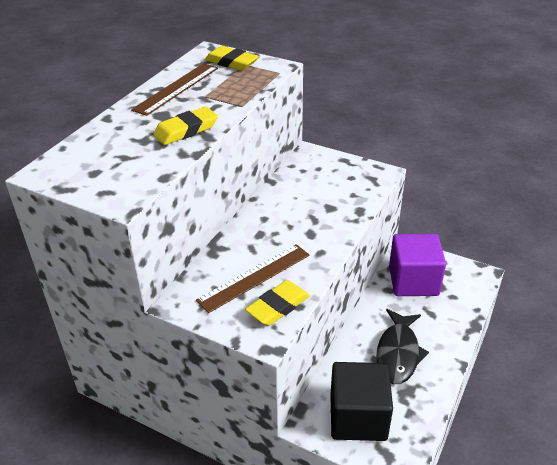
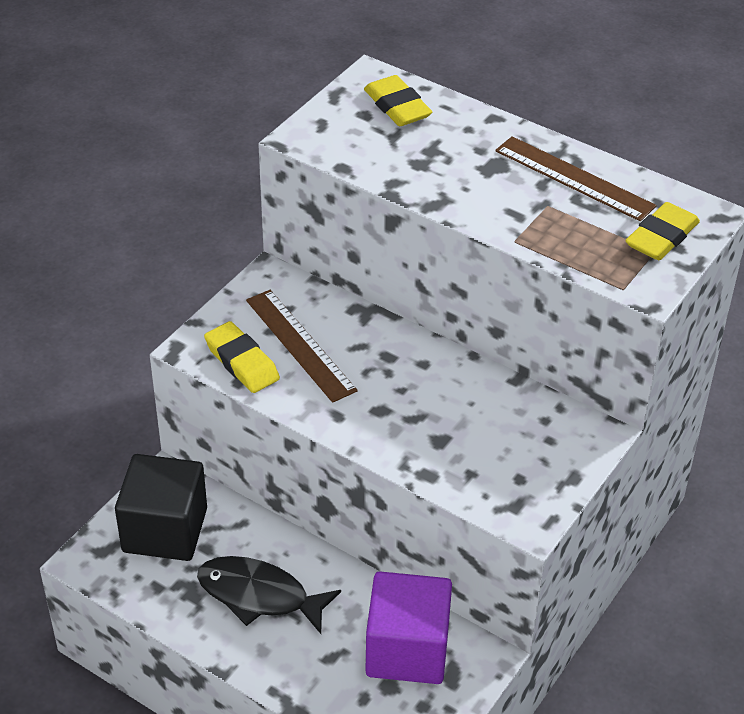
camera: 95 degrees right, 5 degrees up
yellow eraser [153,107,218,145] -> yellow eraser moved to [364,75,432,126]

